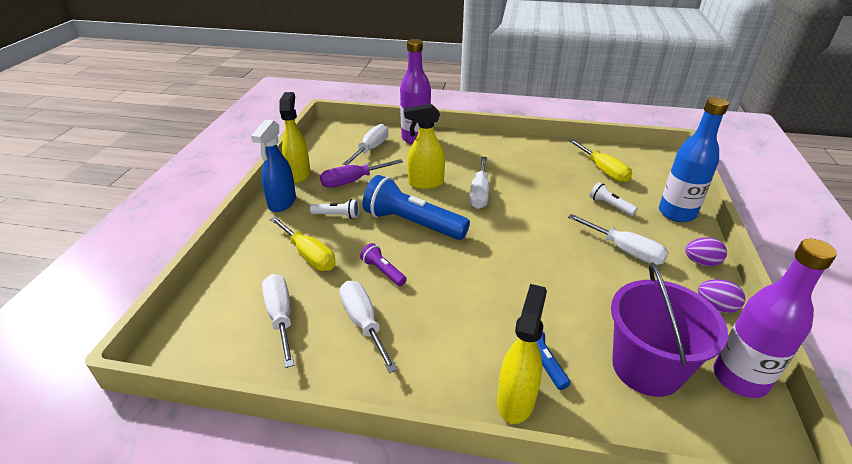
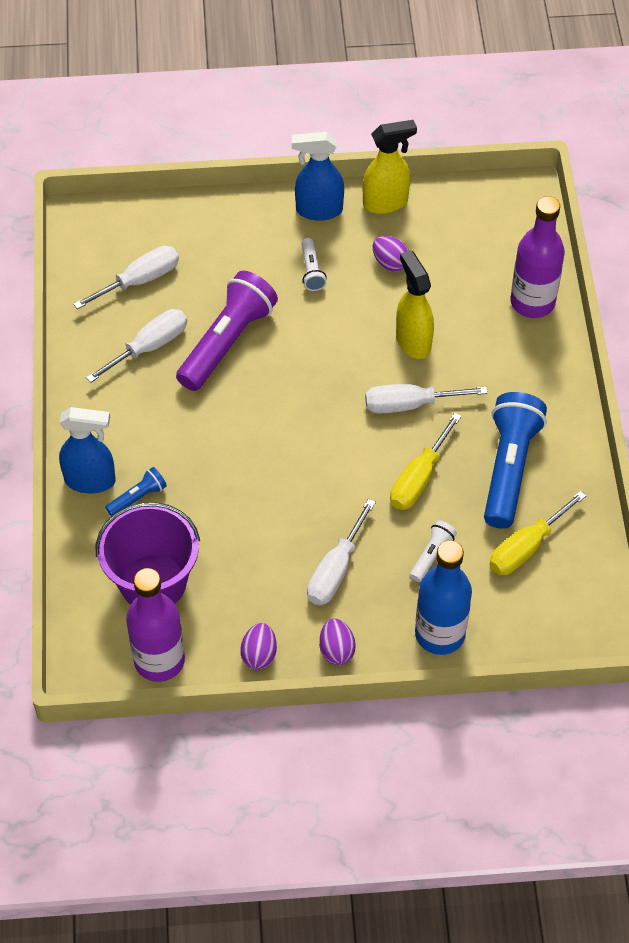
camera: 75 degrees right, 20 degrees up
yellow screwdriver [270,216,336,271] -> yellow screwdriver moved to [390,413,462,510]
purple screwdriver [320,159,403,188] -> purple egg [373,236,409,272]
white screwdriver [343,124,388,165] -> none
purple flashlight [360,243,407,286] -> purple flashlight [176,271,278,391], size x2.16
blue flashlight [362,175,470,240] -> blue flashlight moved to [484,392,547,529]
yellow spray bottle [497,284,547,424] -> blue spray bottle [59,407,116,493]

